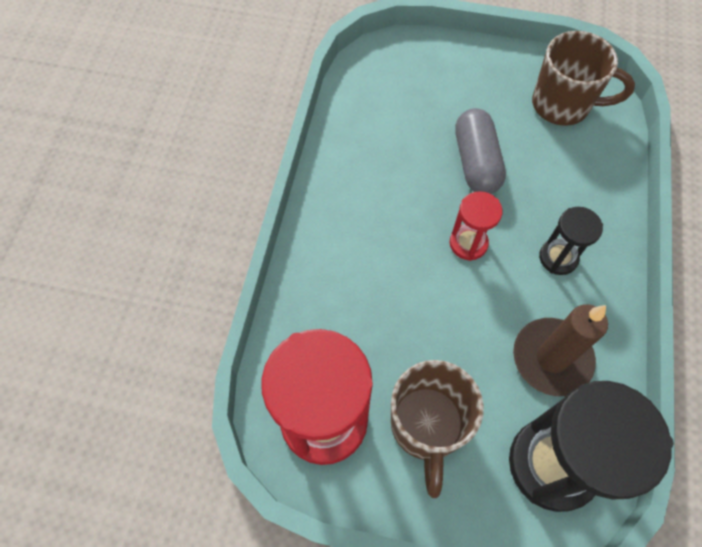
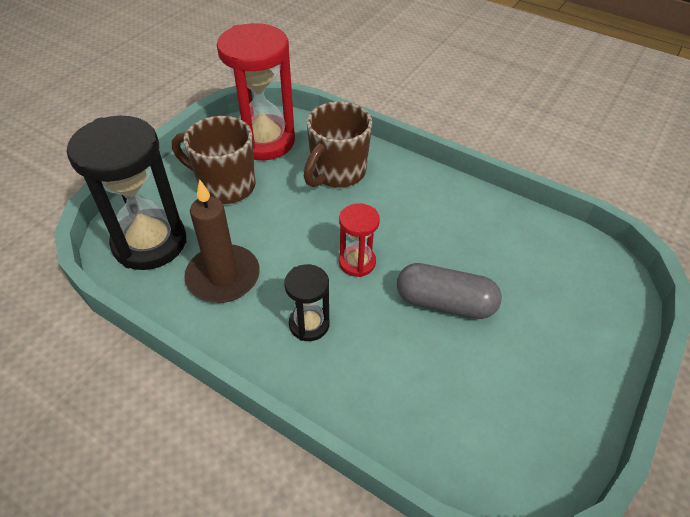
camera: 110 degrees right, 15 degrees down
brown mug [532,31,635,126] -> brown mug moved to [304,102,372,188]

